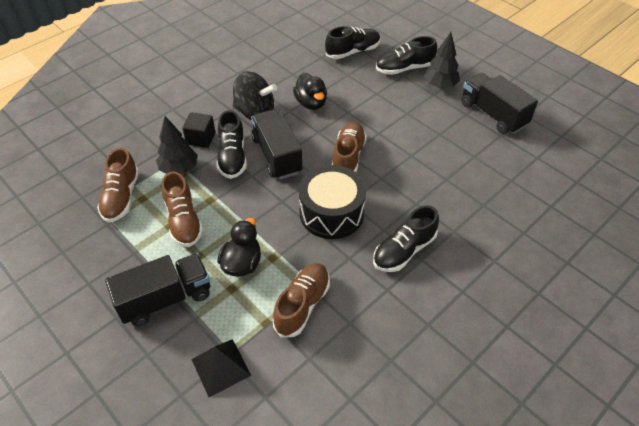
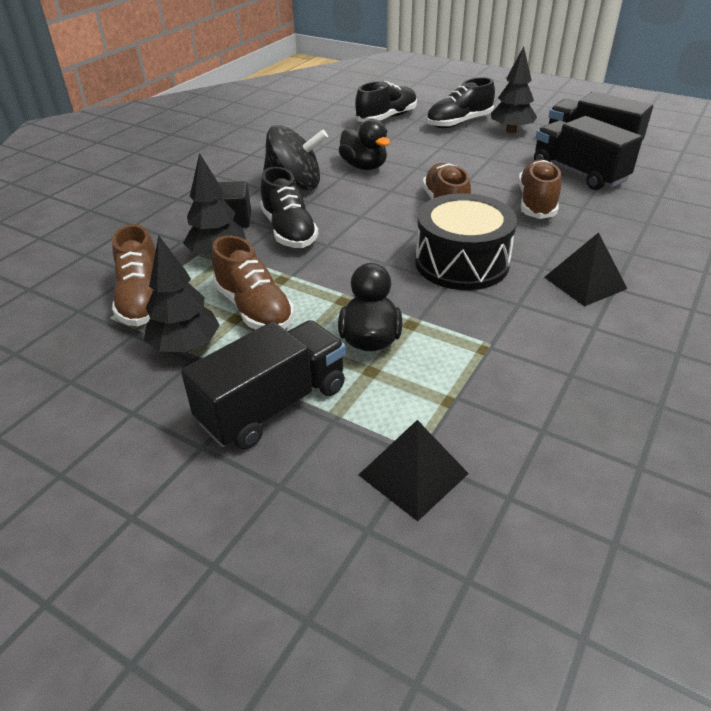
camera: 15 degrees left, 10 degrees down
black truck [251,109,302,179] -> black truck moved to [534,116,643,190]
brown shoe [272,263,330,337] -> brown shoe moved to [518,160,561,219]
black shoe [373,205,439,272] -> black pyramid [544,232,627,307]
none -> black tree [144,235,220,352]

